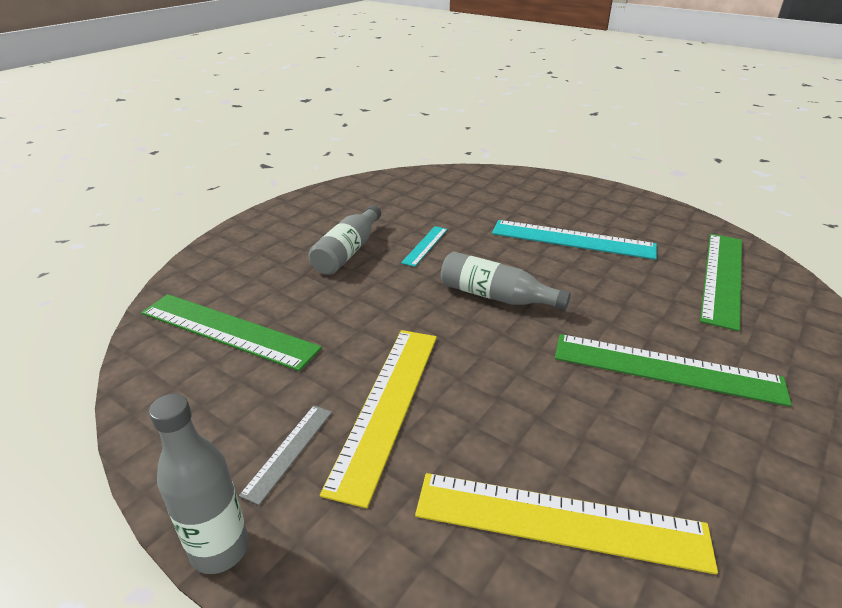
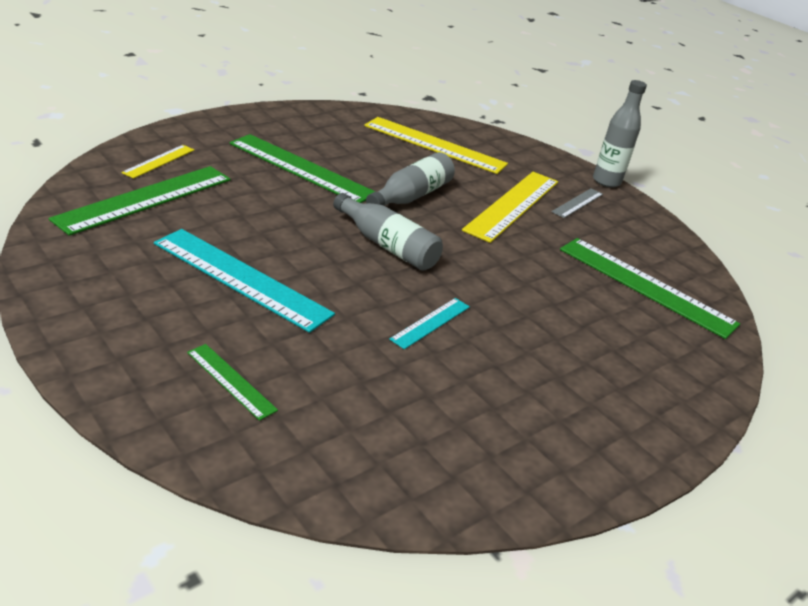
camera: 170 degrees left, 0 degrees up
grey bottle [308,205,381,275] -> grey bottle moved to [366,152,455,206]
none -> yellow ruler [121,145,194,179]
none -> green ruler [187,344,278,421]

